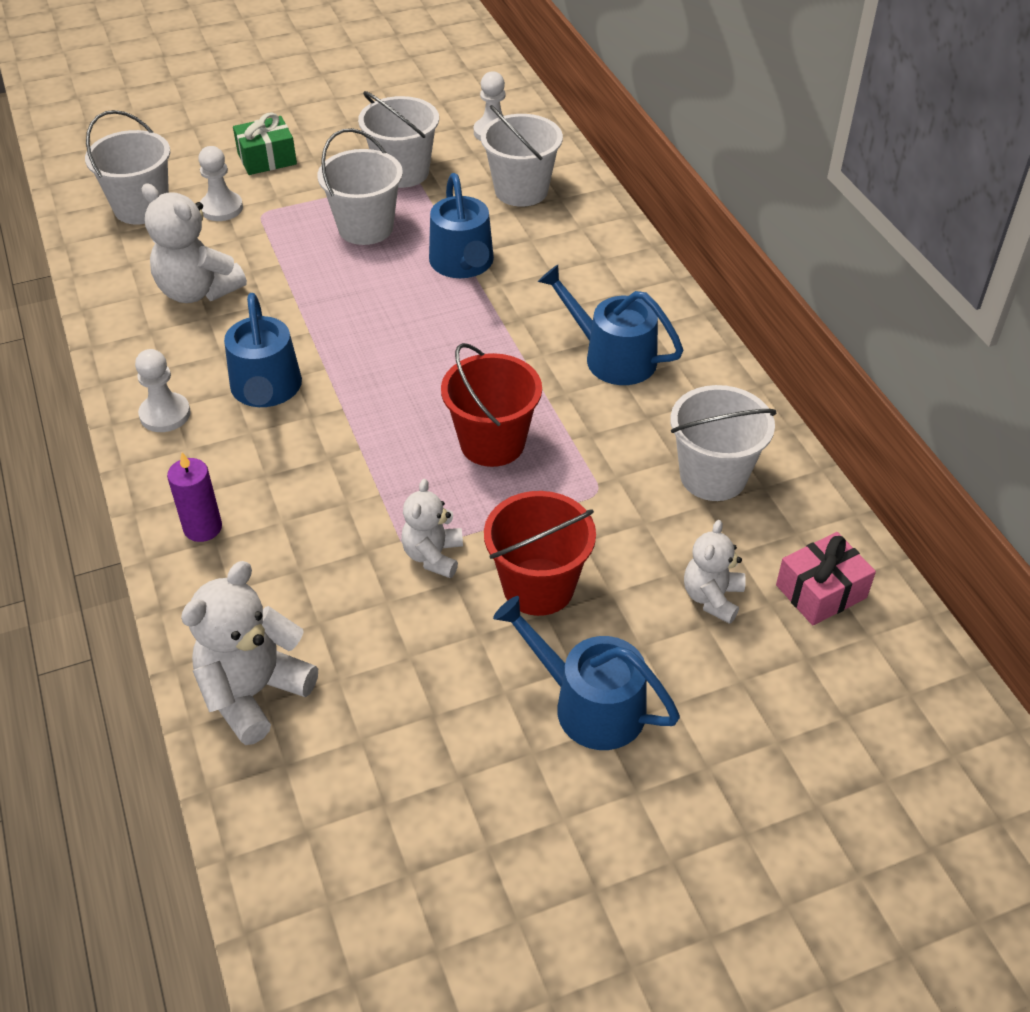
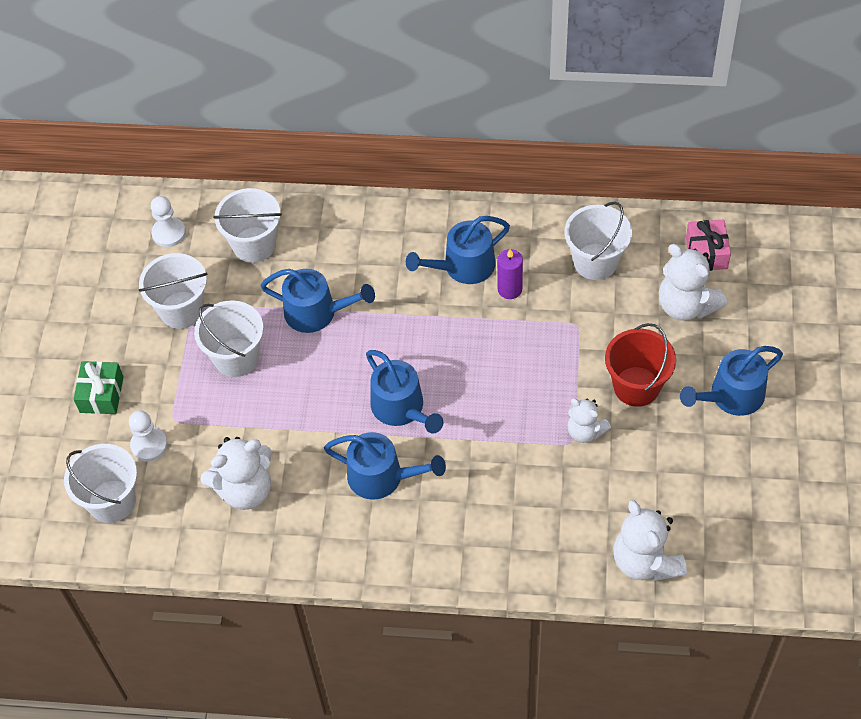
camera: 60 degrees left, 10 degrees up
white pawn [135,349,191,432] -> none
purple candle [167,452,222,542] -> purple candle moved to [497,249,523,299]
red bucket [441,343,542,467] -> none
white teddy bear [684,520,746,624] -> white teddy bear [659,244,727,321], size x1.63
none -> blue watering can [366,350,443,434]

